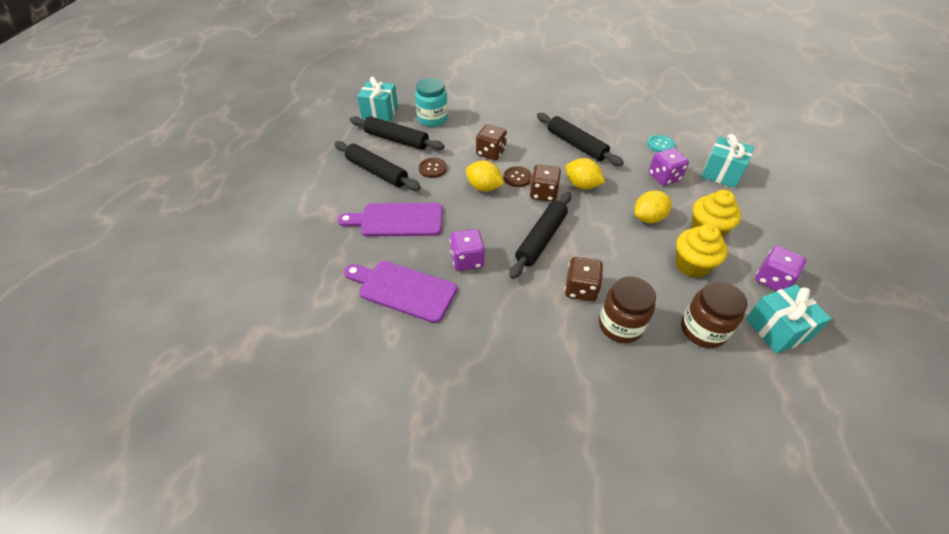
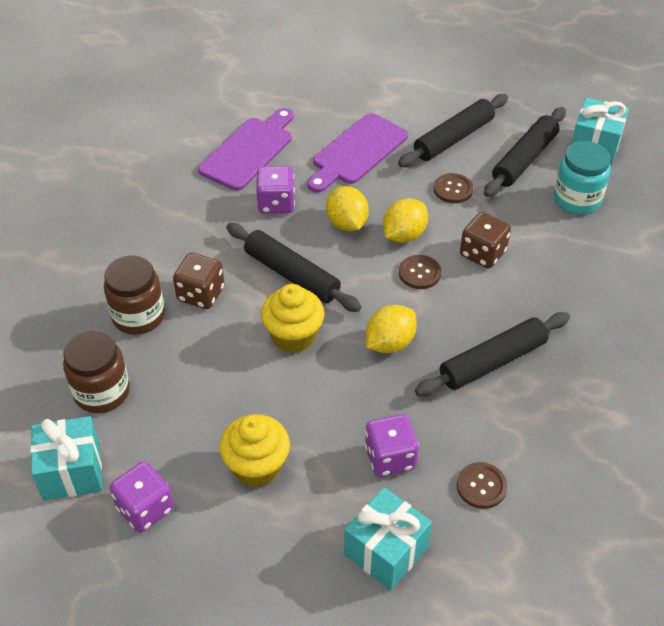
camera: 100 degrees right, 0 degrees up
purple cutting board [338,203,442,236] -> purple cutting board turned 150 degrees counterclockwise [307,113,408,193]
brown dice [530,164,561,202] -> none
yellow lemon [634,190,672,223] -> yellow lemon moved to [326,186,369,231]
turquoise button [647,135,675,152] -> brown button [457,462,507,509]
yellow cupcake [675,224,728,278] -> yellow cupcake moved to [261,284,325,353]

